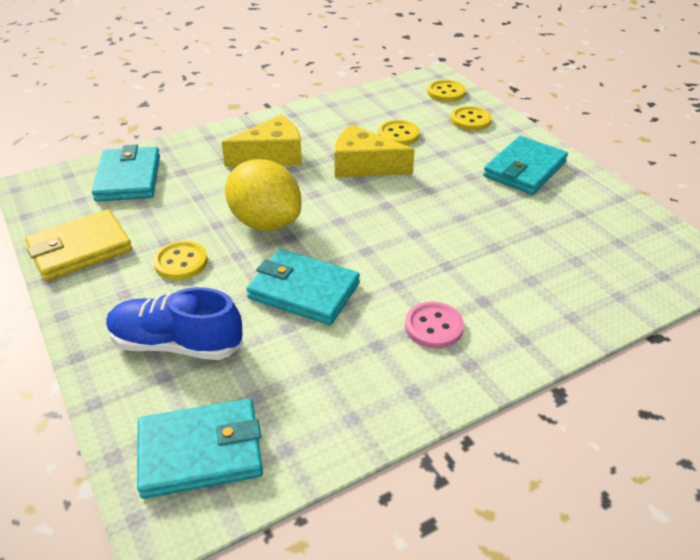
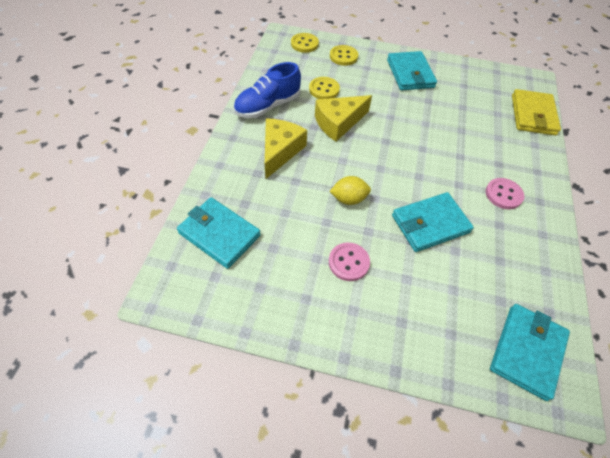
camera: 50 degrees left, 15 degrees up
yellow wallet [25,209,132,281] -> yellow wallet moved to [512,89,561,136]
blue shoe [106,287,243,360] -> blue shoe moved to [233,62,301,118]
yellow button [153,241,208,280] -> pink button [329,243,370,281]
yellow lemon [225,159,301,231] -> yellow lemon [329,176,371,205], size x0.55

